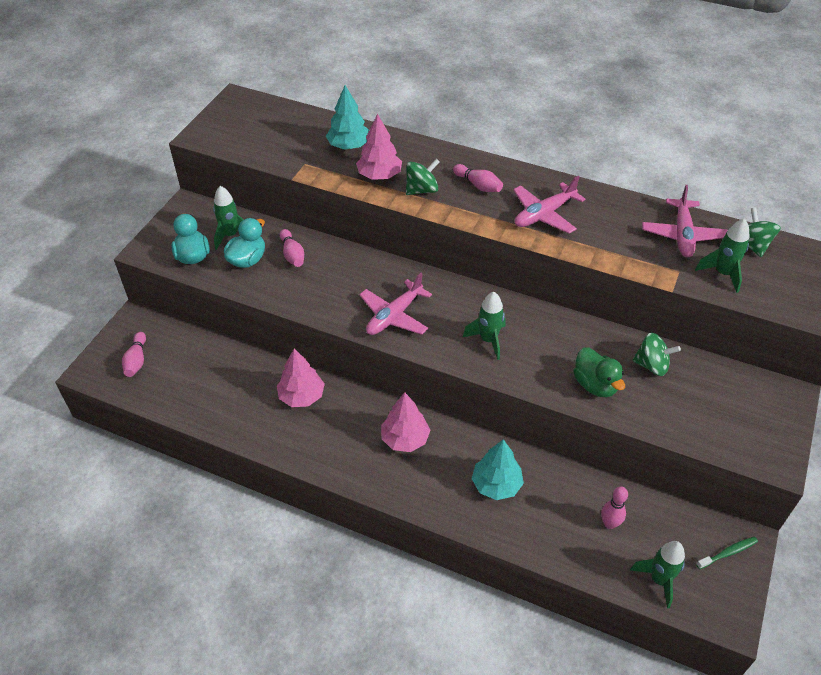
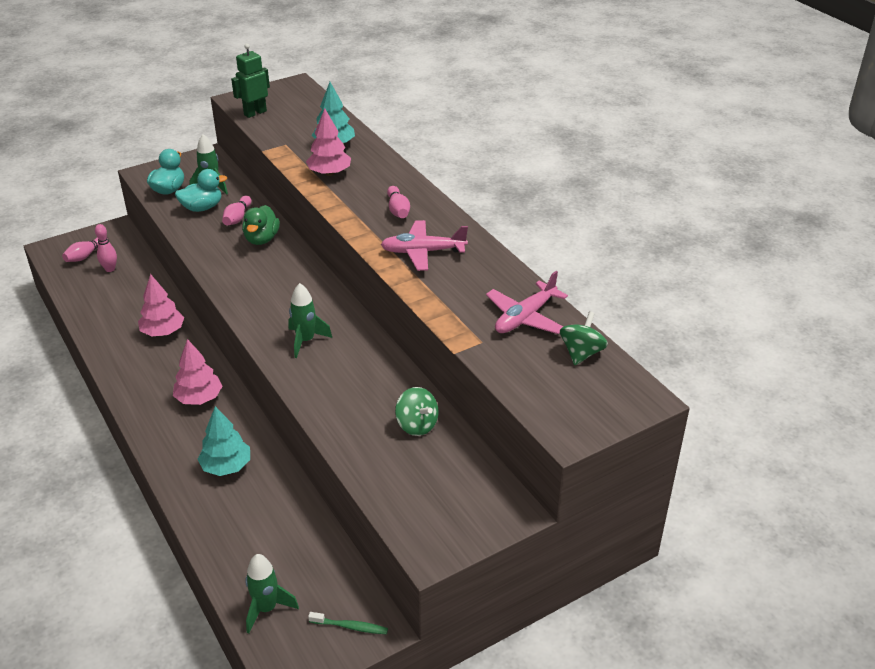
camera: 35 degrees right, 10 degrees down
pink plane [359,273,432,335] -> none
green spinning top [406,159,439,195] -> none
green duck [573,348,625,397] -> green duck moved to [242,205,280,245]
pink bowling pin [601,487,628,529] -> pink bowling pin moved to [95,224,117,272]
green rocket [695,218,749,293] -> none
none -> green robot [231,43,270,118]

